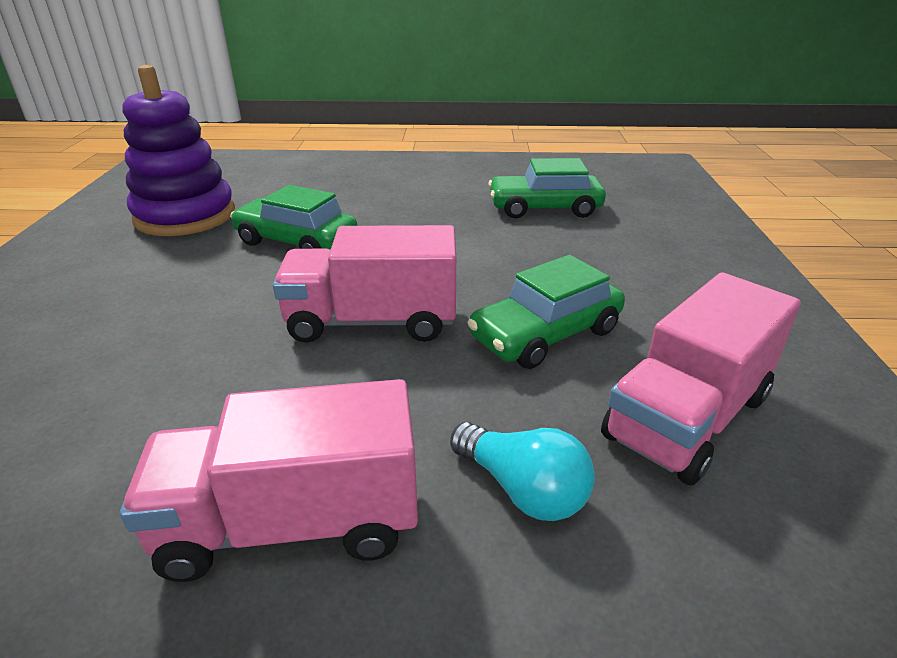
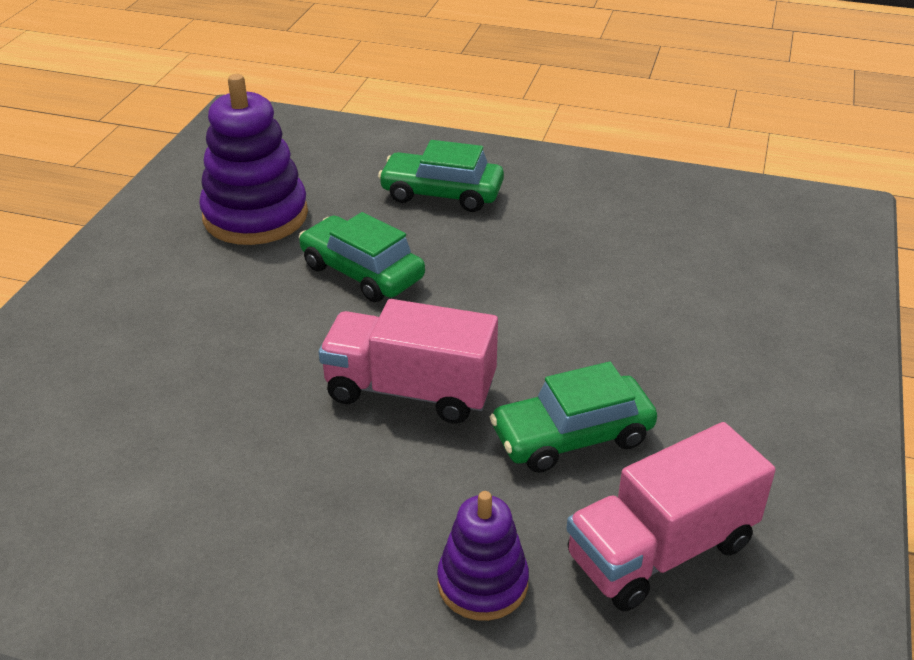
camera: 15 degrees right, 5 degrees up
pink truck [120,379,418,582] -> none
turquoise light bulb [450,422,595,521] -> purple stacking toy [437,491,529,621]
green car [488,158,606,218] -> green car moved to [378,140,504,212]

